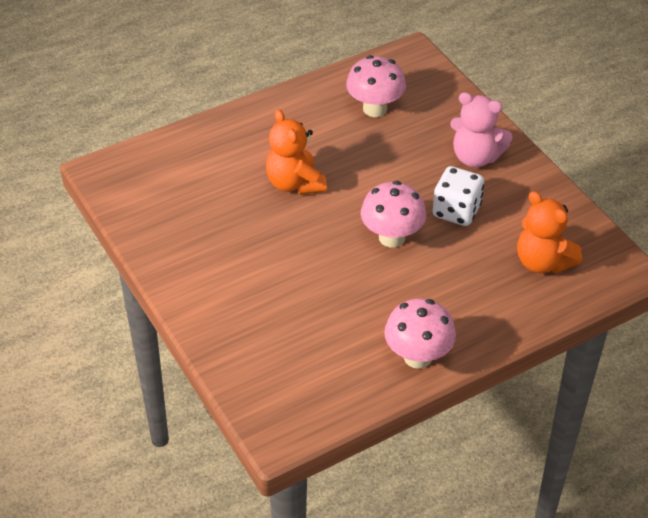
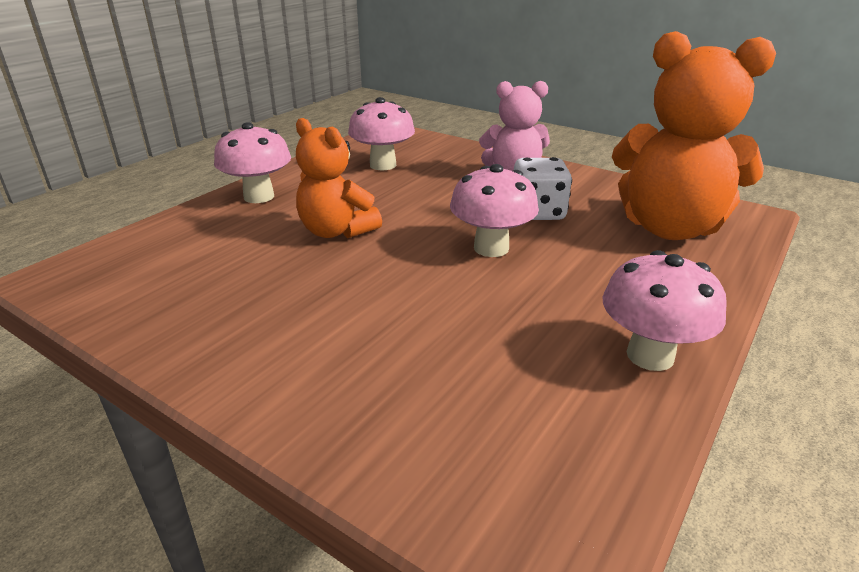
camera: 25 degrees left, 15 degrees down
orange teddy bear [517,191,582,273] -> orange teddy bear [612,31,776,240], size x1.65
none -> pink mushroom [214,122,291,203]

